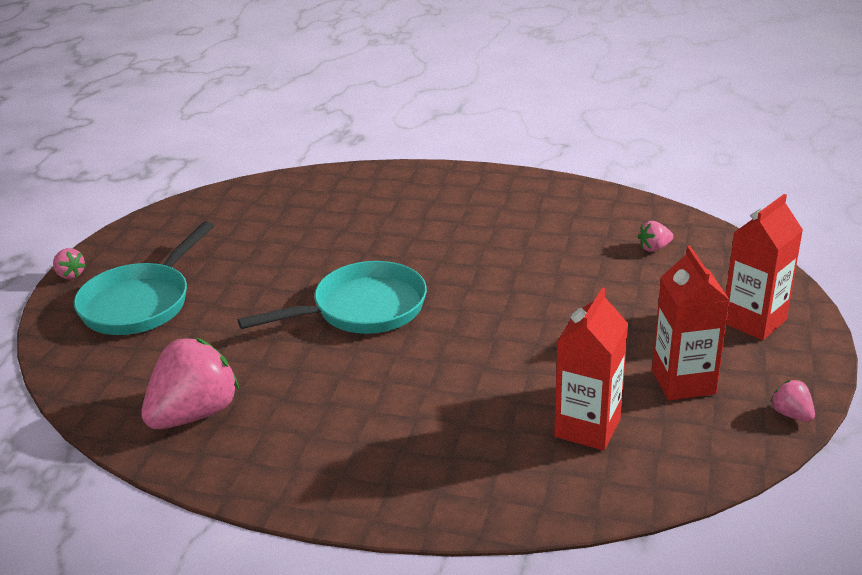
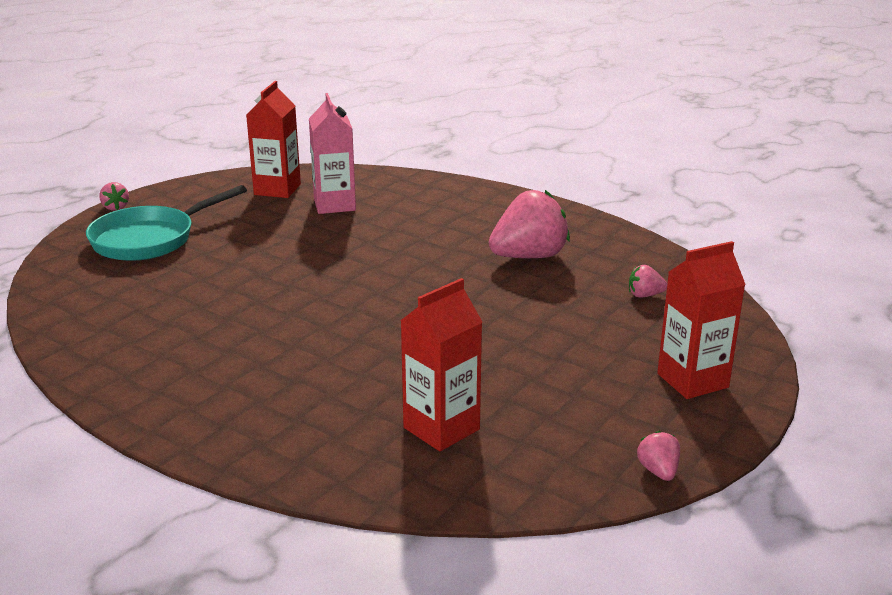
camera: 20 degrees right, 5 degrees down
pink strawberry [142,338,239,429] -> pink strawberry moved to [489,190,570,258]
turquoise pan [237,261,427,334] -> none
red carton [652,246,730,400] -> red carton moved to [246,81,301,198]
none -> pink carton [309,93,356,214]

